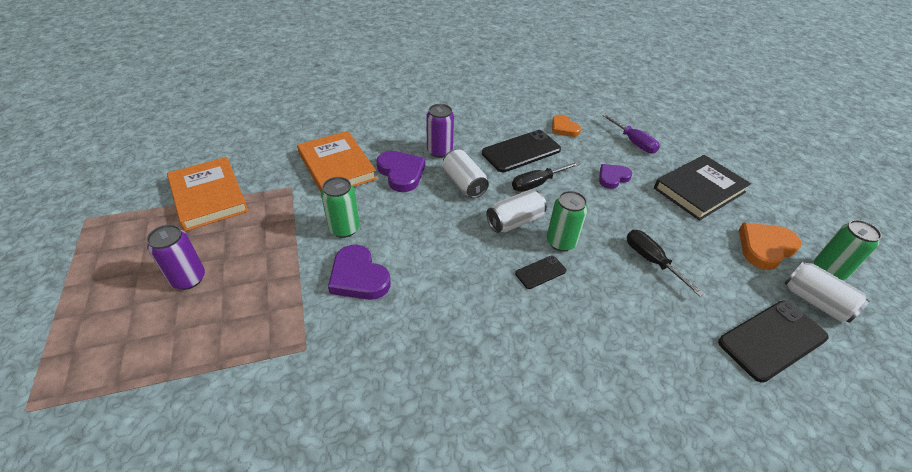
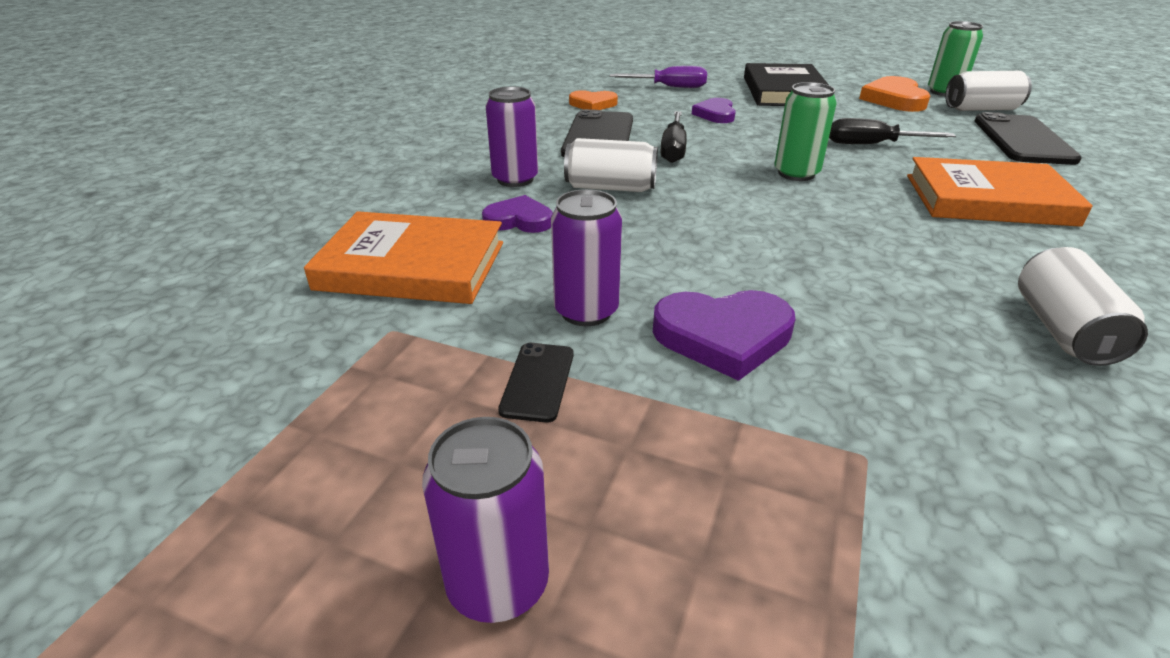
camera: 50 degrees left, 10 degrees down
orange book [167,157,249,231] -> orange book moved to [907,157,1093,227]
green can [321,177,360,238] -> purple can [551,189,622,326]
purple heart [377,151,425,192] -> purple heart [482,195,553,233], size x0.66
white can [486,189,547,233] -> white can moved to [1018,247,1148,366]
black phone [515,255,566,289] -> black phone moved to [498,343,573,423]

